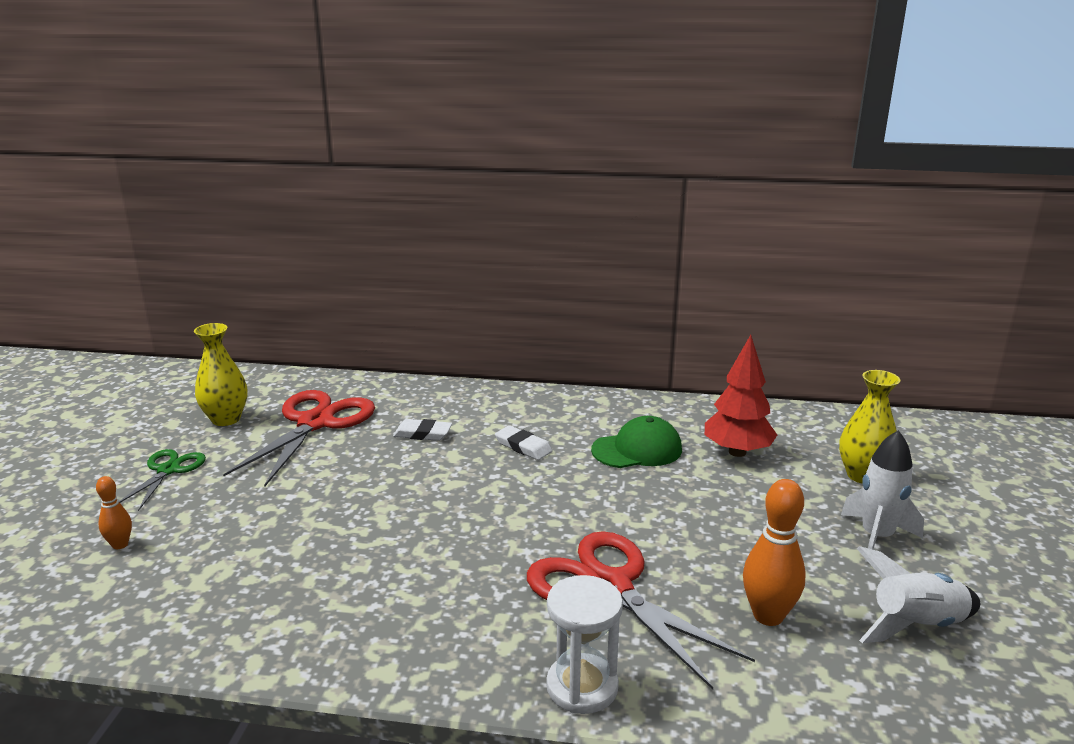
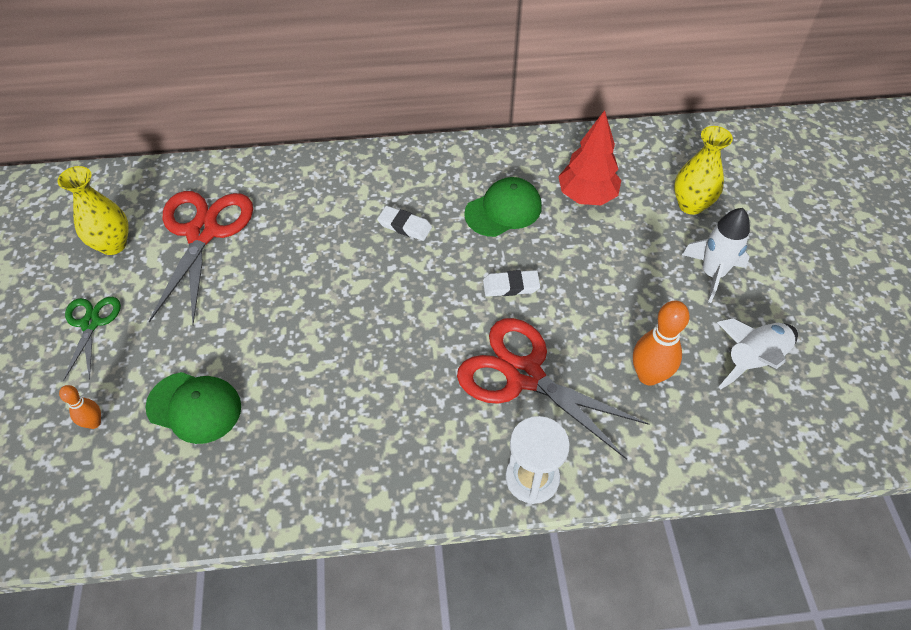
camera: 15 degrees left, 30 degrees up
white eraser [393,419,452,441] -> white eraser moved to [483,270,540,297]
none -> green cap [146,372,241,444]

